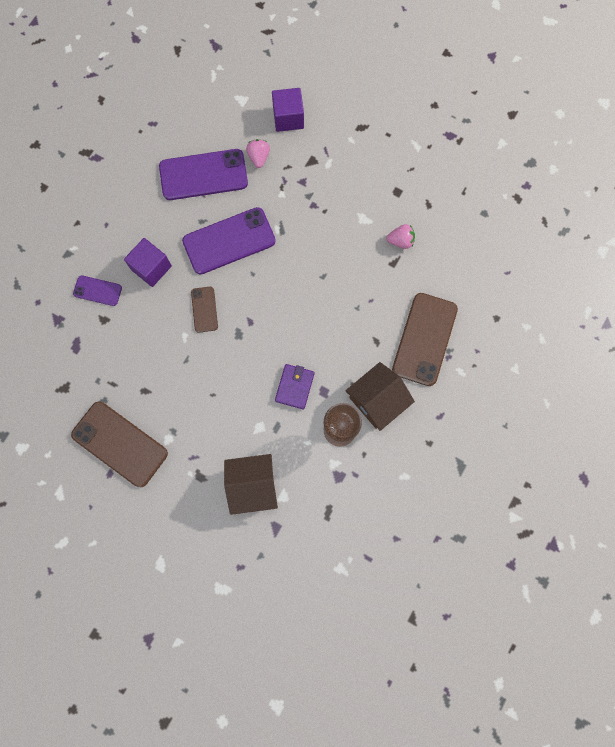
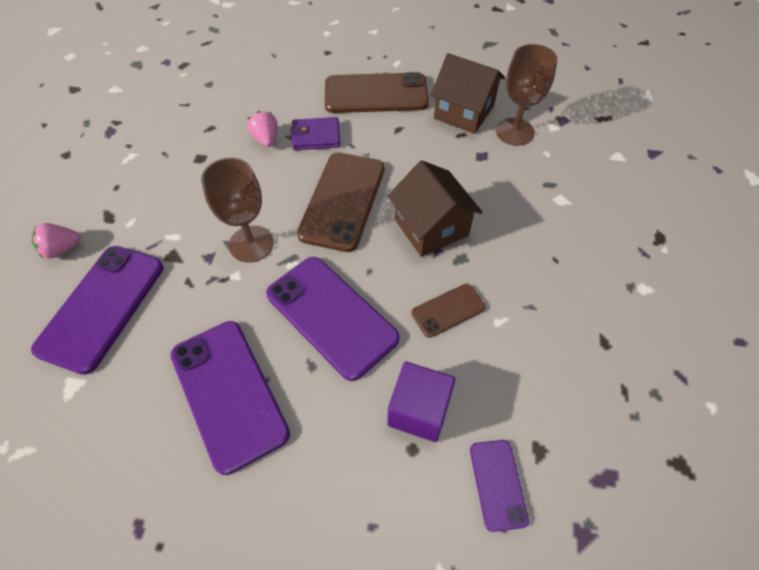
camera: 110 degrees left, 20 degrees down
brown phone [71,401,168,487] -> brown phone moved to [297,152,385,252]
brown house [224,454,278,515] -> brown house moved to [388,160,483,257]
pink strawberry [246,139,270,168] -> pink strawberry moved to [32,223,80,259]
purple cube [272,88,304,132] -> purple phone [31,246,164,375]
purple wallet [275,364,314,409] -> purple wallet moved to [290,117,340,150]
none -> brown goblet [201,158,274,262]

